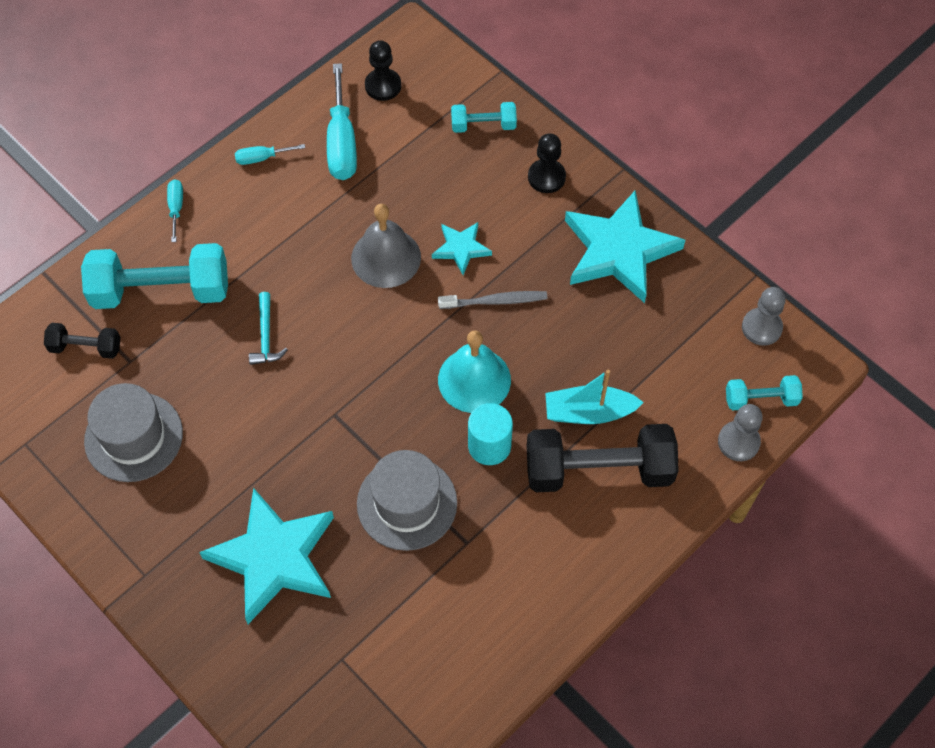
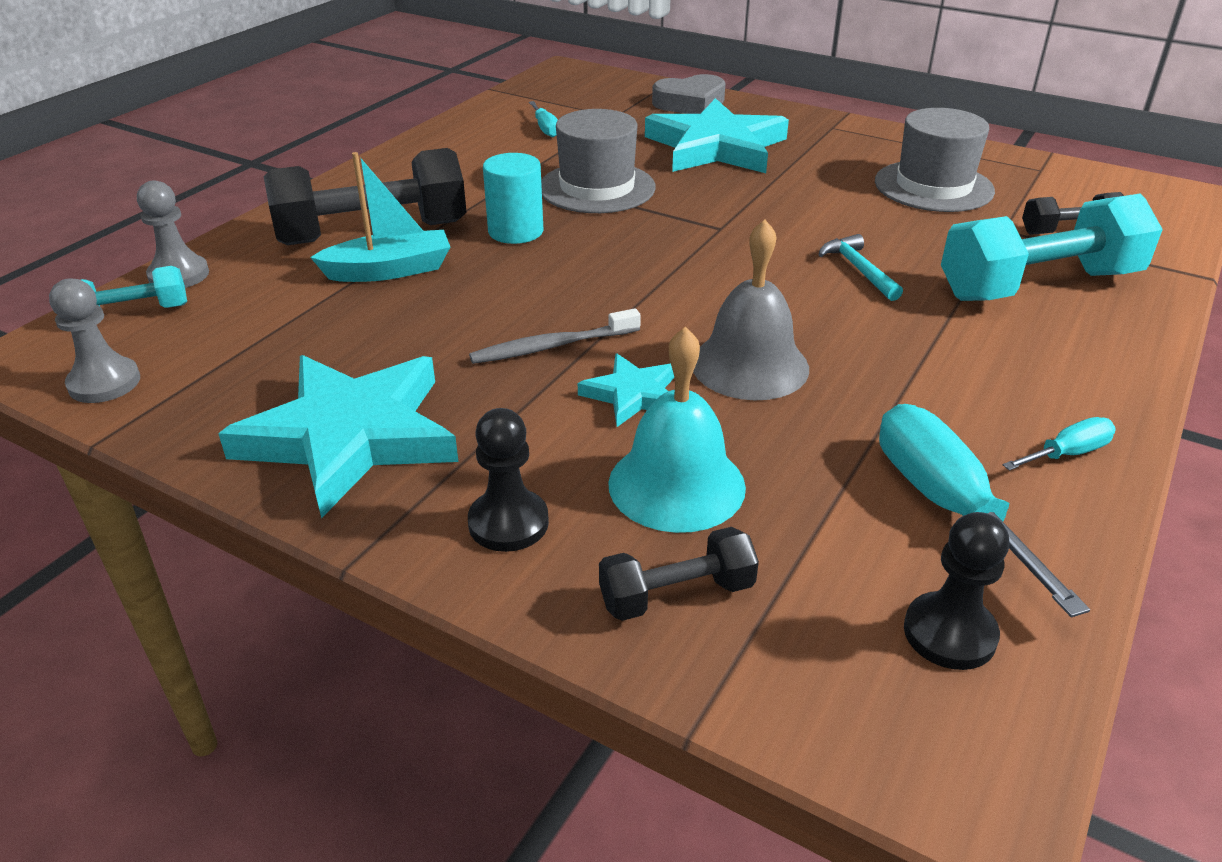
camera: 165 degrees right, 25 degrees down
turquoise screwdriver [167,179,183,242] -> turquoise screwdriver moved to [529,101,558,137]
turquoise bell [438,330,511,413] -> turquoise bell moved to [608,327,746,533]
turquoise dumbbell [451,102,517,133] -> black dumbbell [599,527,759,621]
none -> grey heart [652,74,725,114]

